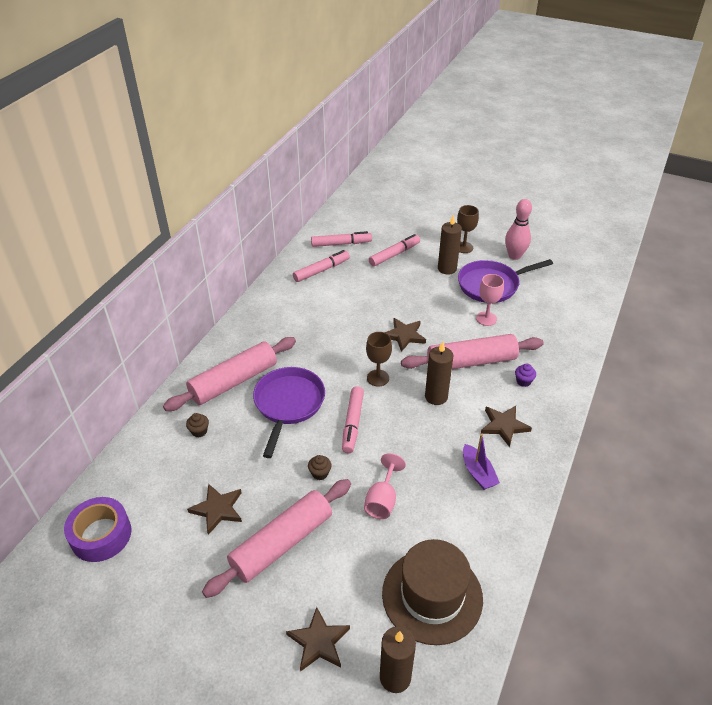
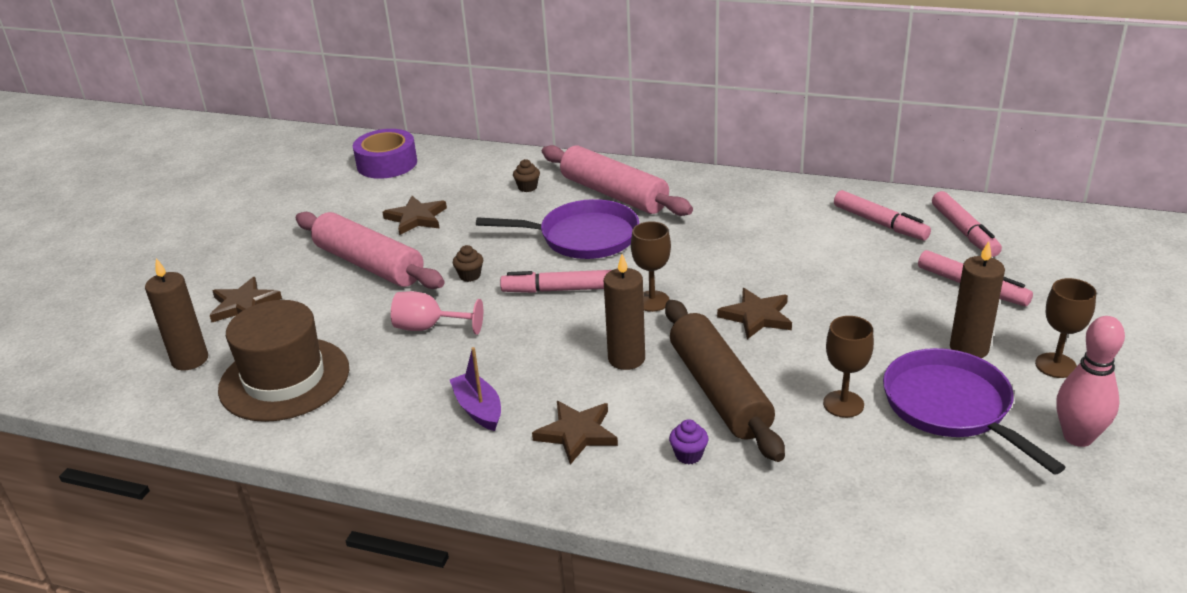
camera: 85 degrees right, 10 degrees down
pink rolling pin [401,334,543,369] -> brown rolling pin [665,300,785,462]
purple boat [463,434,500,490] -> purple boat turned 90 degrees clockwise [450,347,501,431]
pink goblet [476,274,504,326] -> brown goblet [823,316,874,418]

